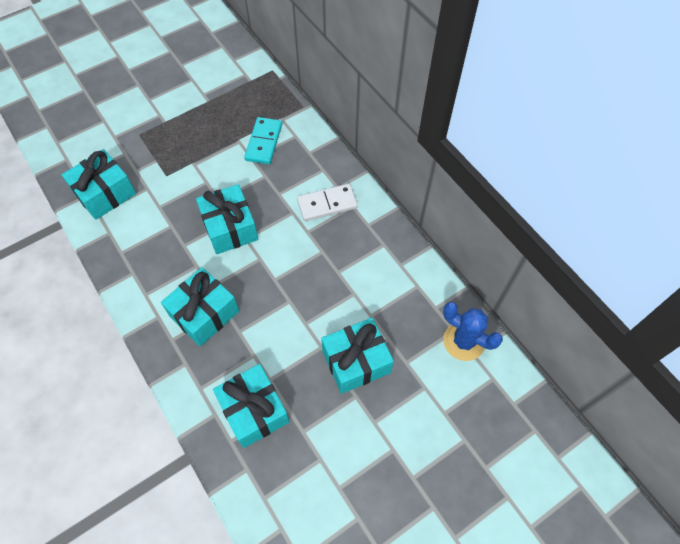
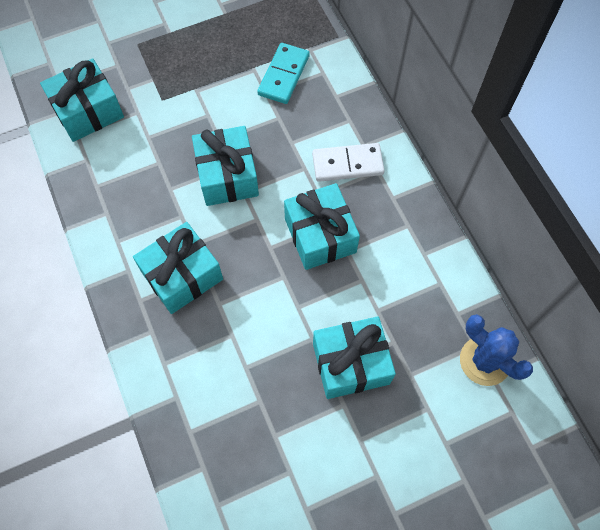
camera: 10 degrees right, 5 degrees up
turquoise gift [213,364,290,448] -> turquoise gift moved to [284,183,360,270]

